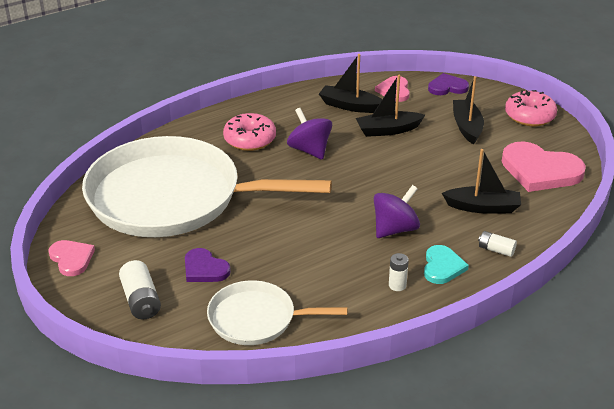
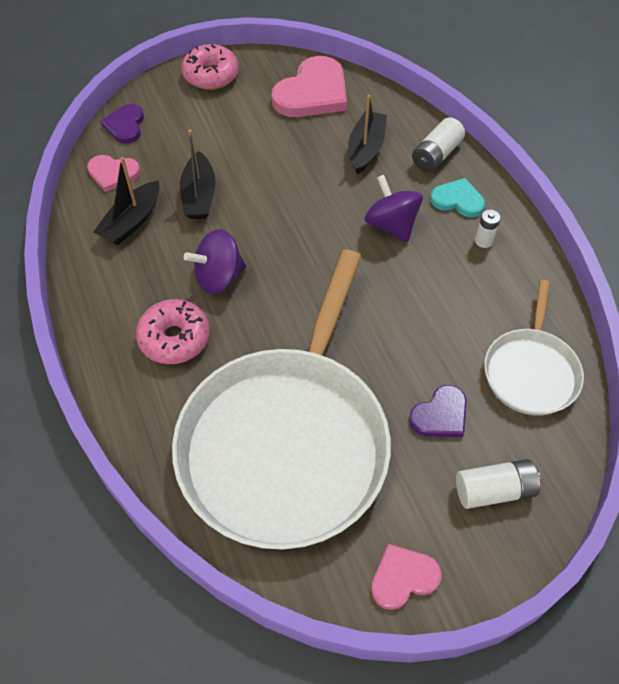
camera: 80 degrees left, 20 degrees up
black boat [453,76,484,144] -> none
white battery [478,231,517,257] -> white battery [412,117,465,172], size x1.62

